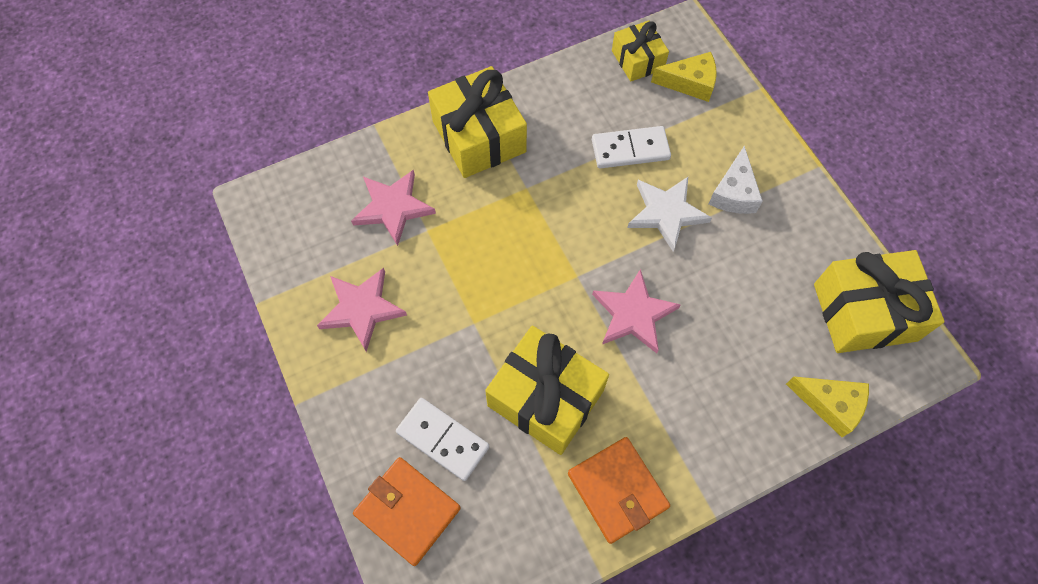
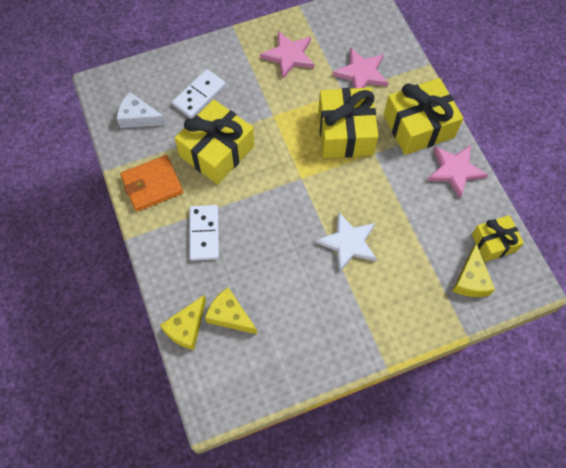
camera: 95 degrees right, 0 degrees up
orange wallet [353,457,461,566] -> none
white domino [592,126,671,169] -> white domino moved to [189,205,219,261]
pink star [592,269,681,353] -> pink star moved to [427,145,488,198]
white cheese [709,146,763,214] -> white cheese moved to [117,92,166,128]
yellow gift [814,250,945,353] -> yellow gift moved to [318,88,378,158]
none -> yellow cheese [205,288,257,334]

